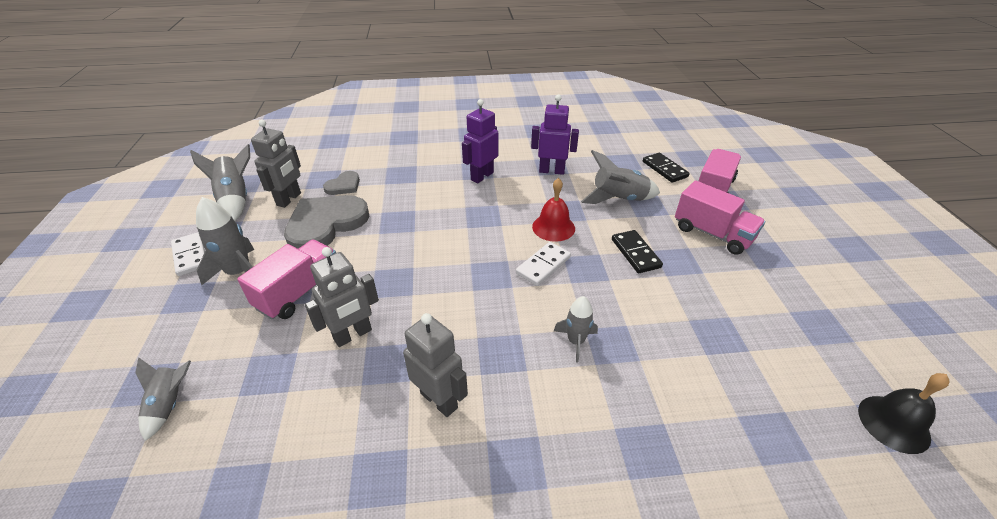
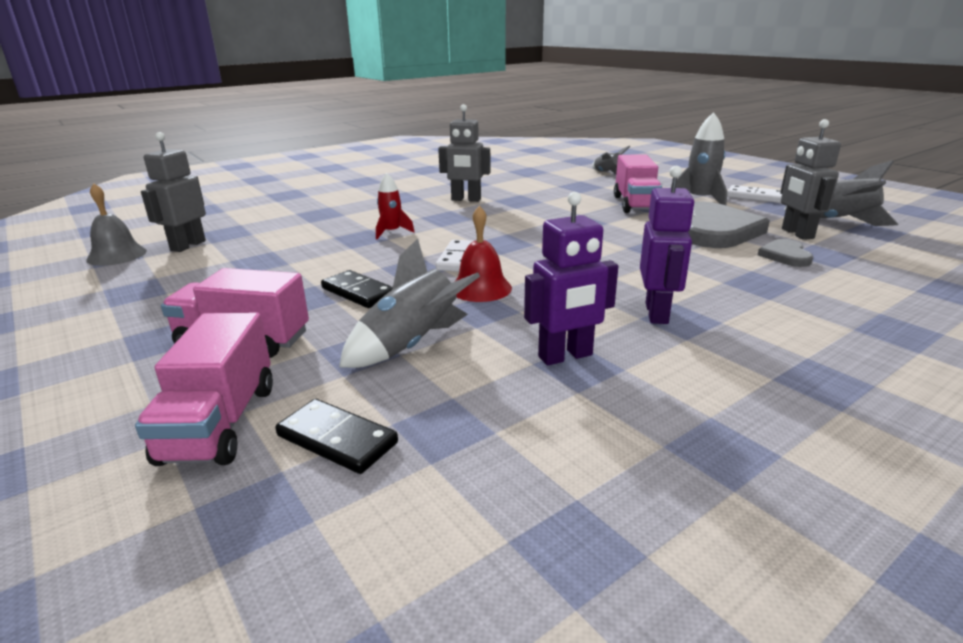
camera: 150 degrees right, 15 degrees down
grey robot [305,247,379,347] -> grey robot moved to [141,132,206,252]
grey rocket [554,296,598,362] -> red rocket [376,173,415,239]
black bell [858,373,950,454] -> grey bell [86,184,147,266]

